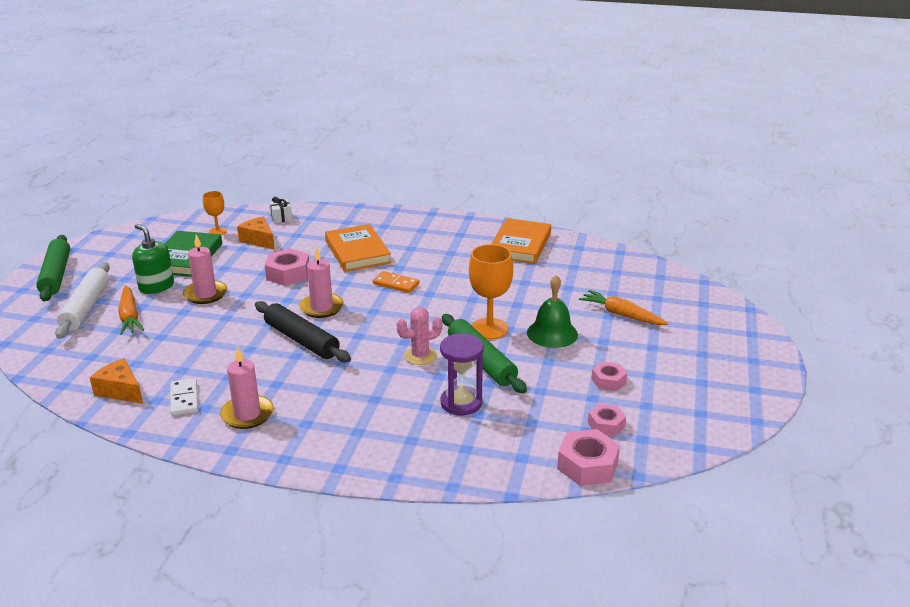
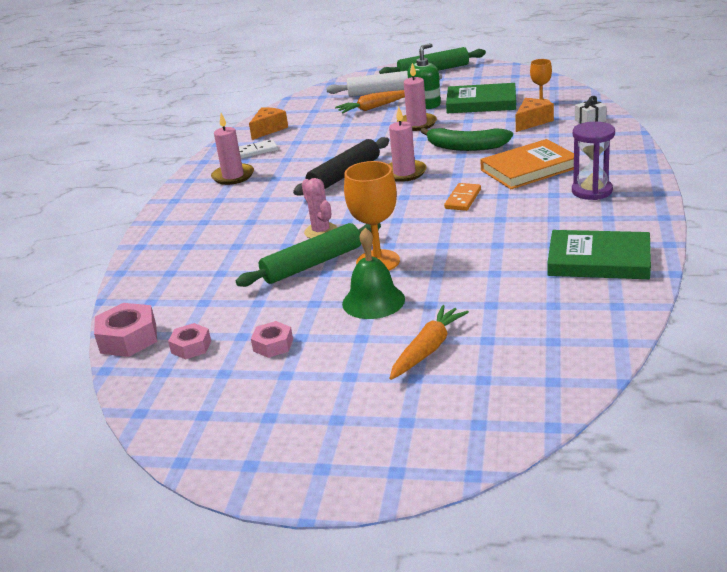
camera: 90 degrees right, 0 degrees up
pink nut [265,248,309,286] -> green banana [421,128,513,151]
purple hourglass [440,334,484,415] -> purple hourglass moved to [572,122,615,200]
orange book [491,218,551,264] -> green book [547,230,651,279]

